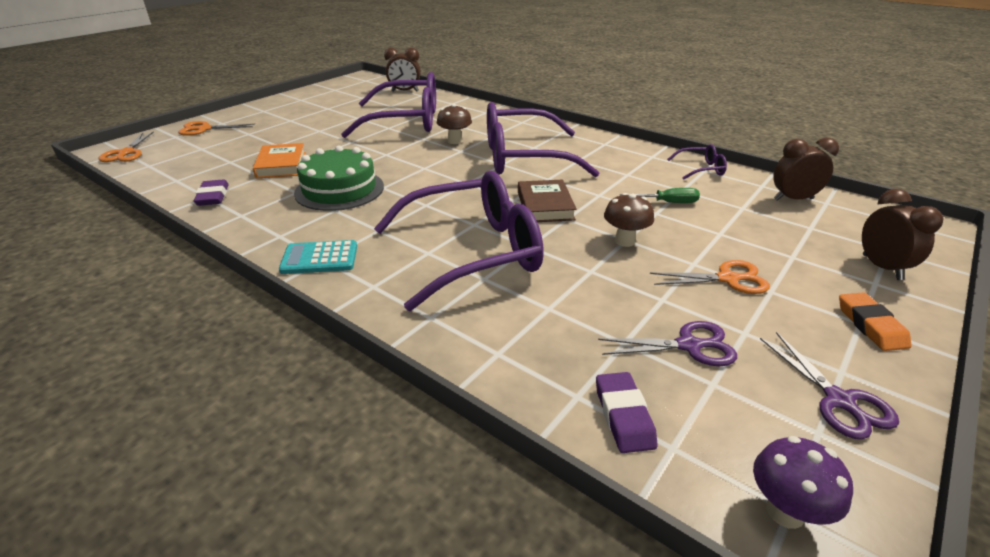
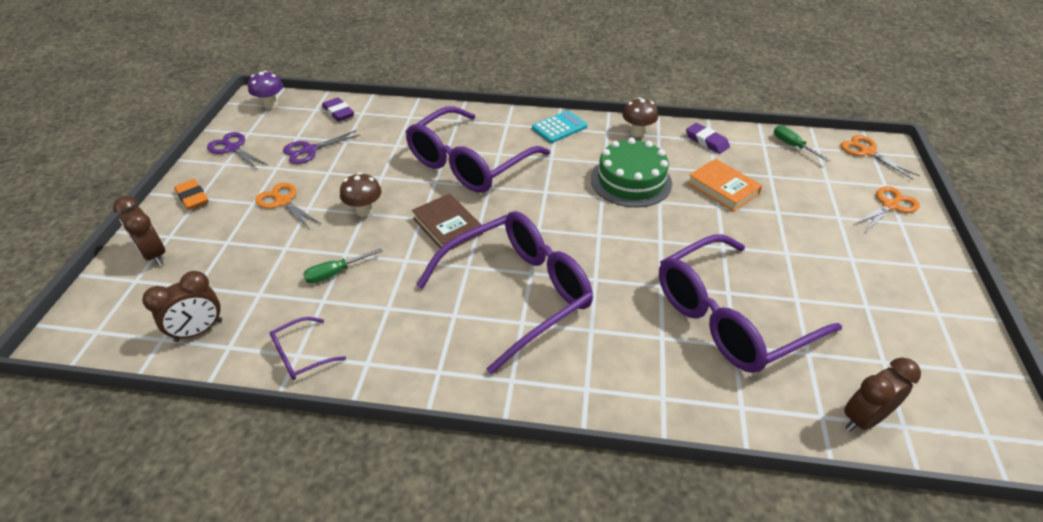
camera: 150 degrees right, 10 degrees up
brown mushroom [437,104,472,144] -> brown mushroom moved to [622,98,658,137]
orange scissors [650,260,770,294] -> orange scissors turned 75 degrees clockwise [255,183,321,229]
none -> green screwdriver [774,126,831,162]

